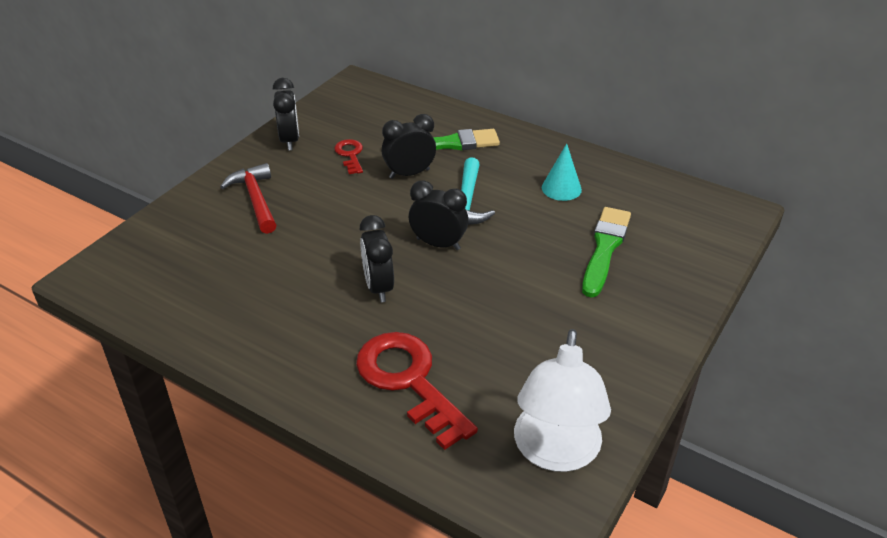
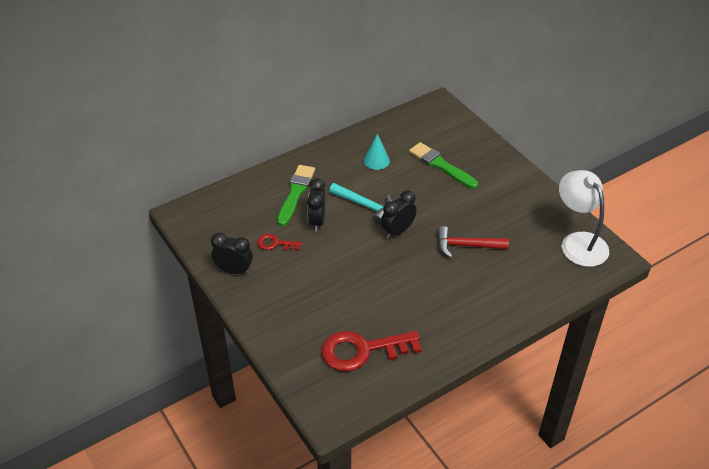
camera: 65 degrees left, 5 degrees up
red hammer [220,163,276,234] -> red hammer moved to [438,226,509,258]
red key [356,332,478,450] -> red key moved to [321,331,422,372]
black clock [360,215,394,302] -> none
white lamp [514,329,611,472] -> white lamp turned 150 degrees counterclockwise [559,170,609,267]

